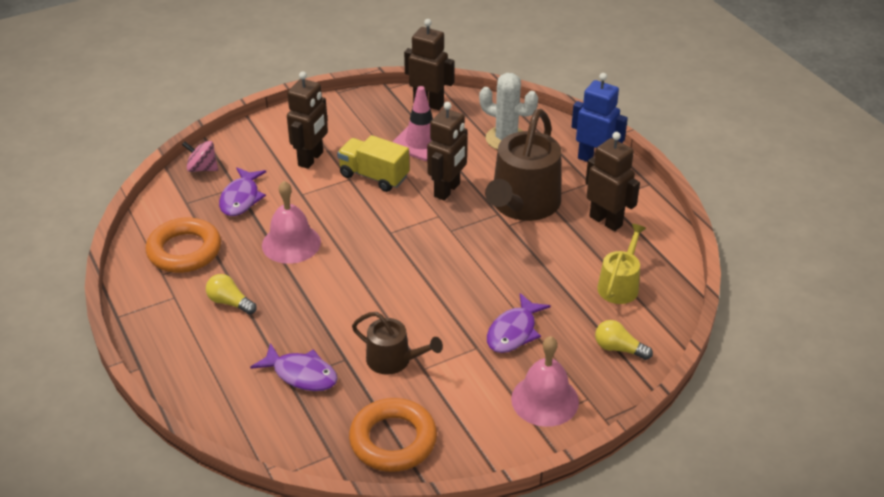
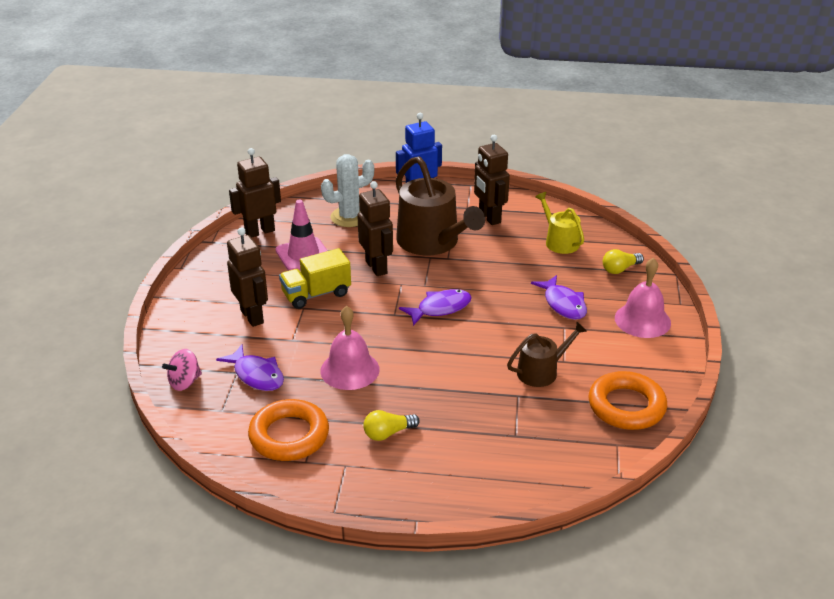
camera: 55 degrees left, 5 degrees down
purple fish [250,343,338,391] -> purple fish moved to [399,289,472,326]
brown robot [585,132,640,231] -> brown robot turned 105 degrees counterclockwise [474,135,510,225]

